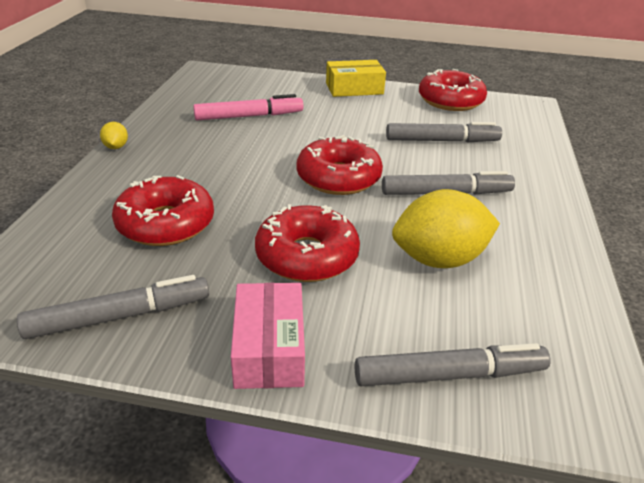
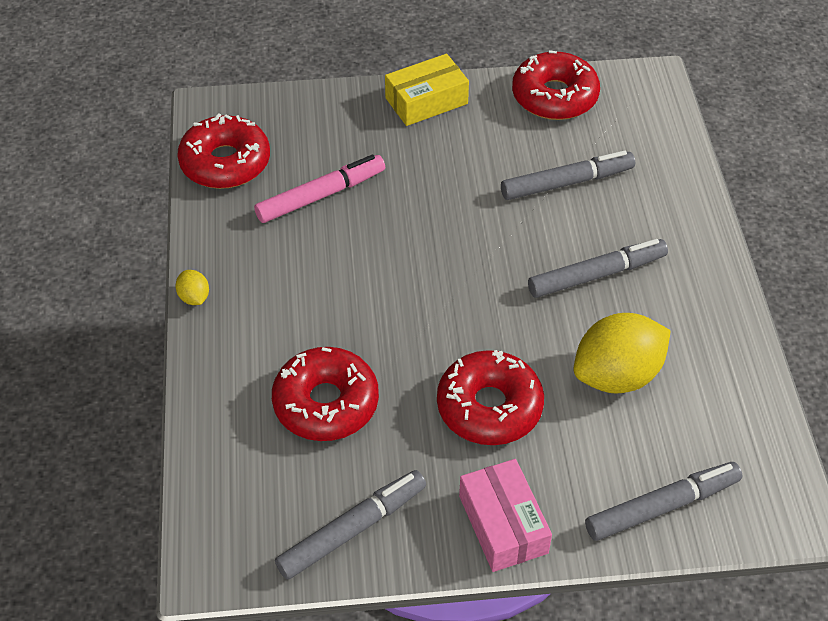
camera: 15 degrees left, 15 degrees up
red donut [297,135,383,195] -> red donut moved to [177,113,270,189]

